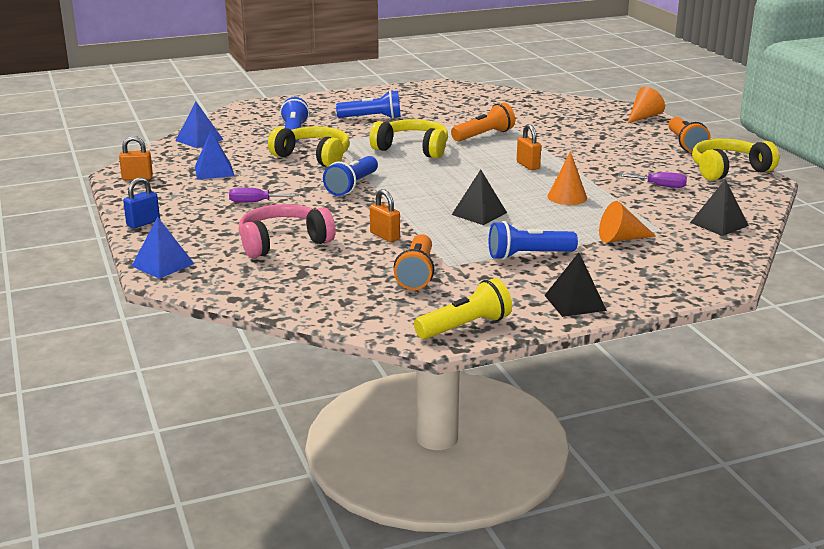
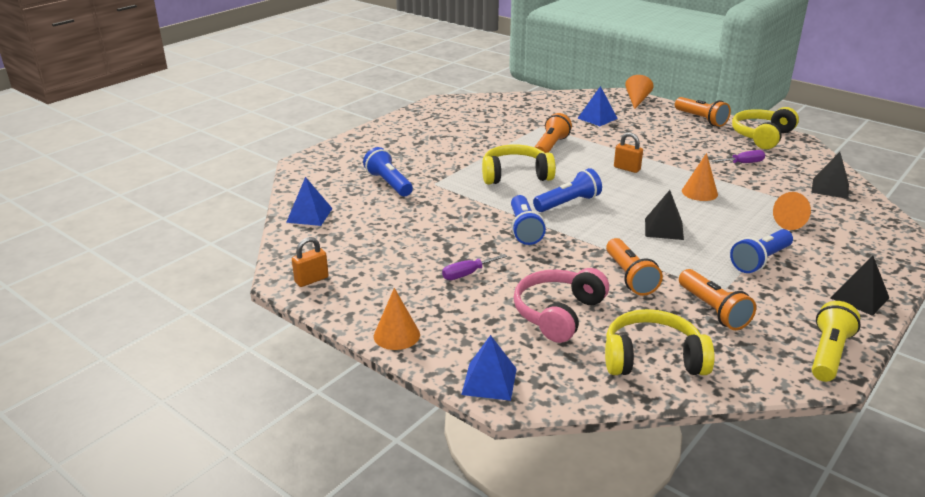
camera: 30 degrees left, 5 degrees up
blue padlock [123,177,160,229] -> orange cone [374,288,420,350]
blue pyramid [195,131,234,180] -> blue pyramid moved to [577,86,618,126]
yellow headphones [268,126,350,167] -> yellow headphones moved to [605,309,715,375]
blue flashlight [336,90,401,119] -> blue flashlight moved to [533,168,602,212]
orange padlock [370,189,400,242] -> orange flashlight [606,238,663,296]

